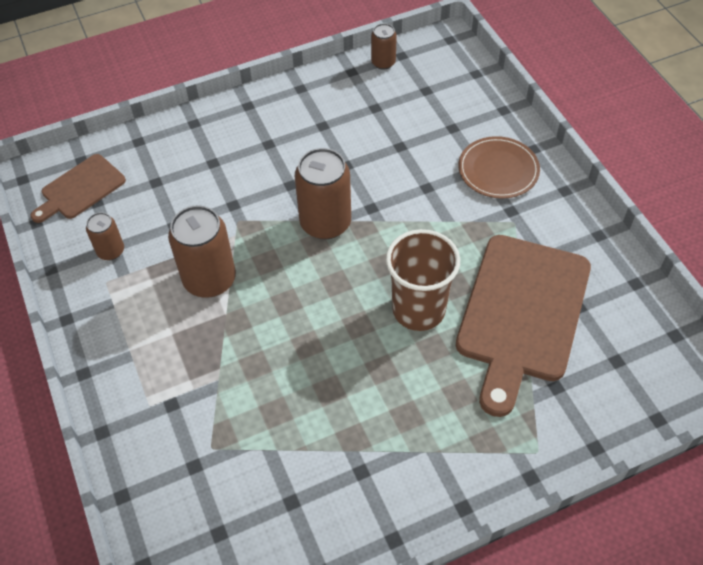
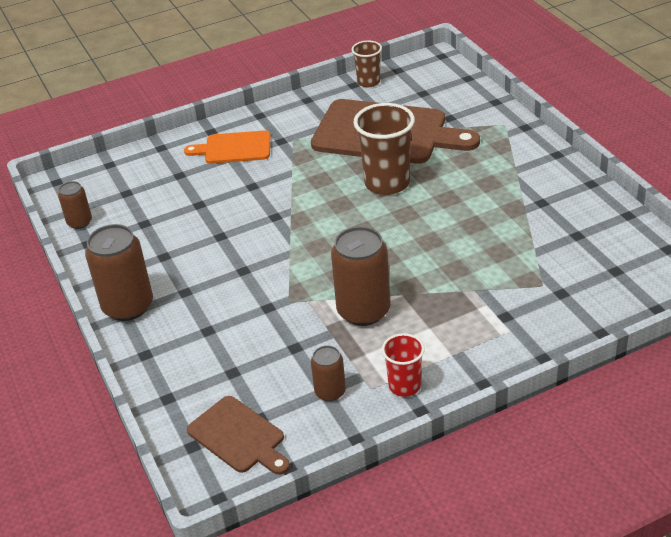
camera: 90 degrees left, 15 degrees down
brown can [295,148,351,239] -> brown can moved to [85,224,153,321]
brown plate [458,136,540,199] -> orange cutting board [184,130,270,164]
none -> brown cup [352,41,382,87]
none -> red cup [382,333,425,397]

